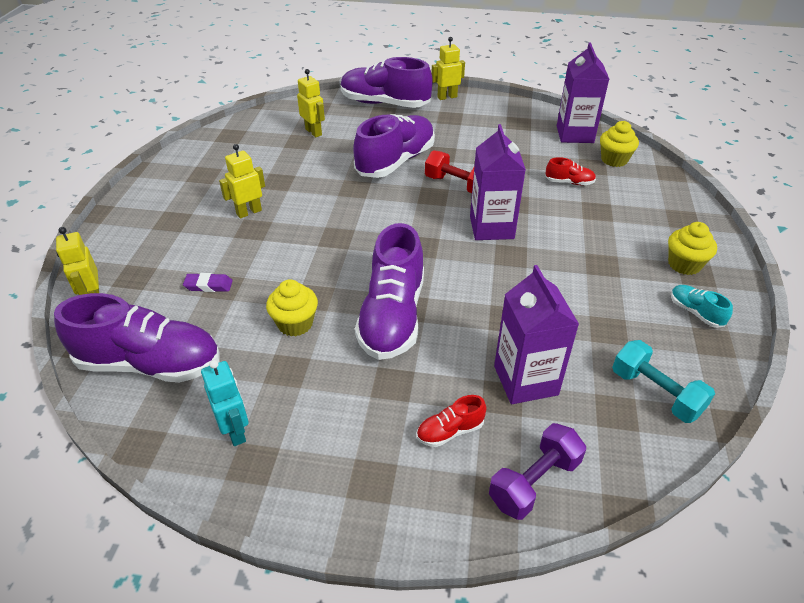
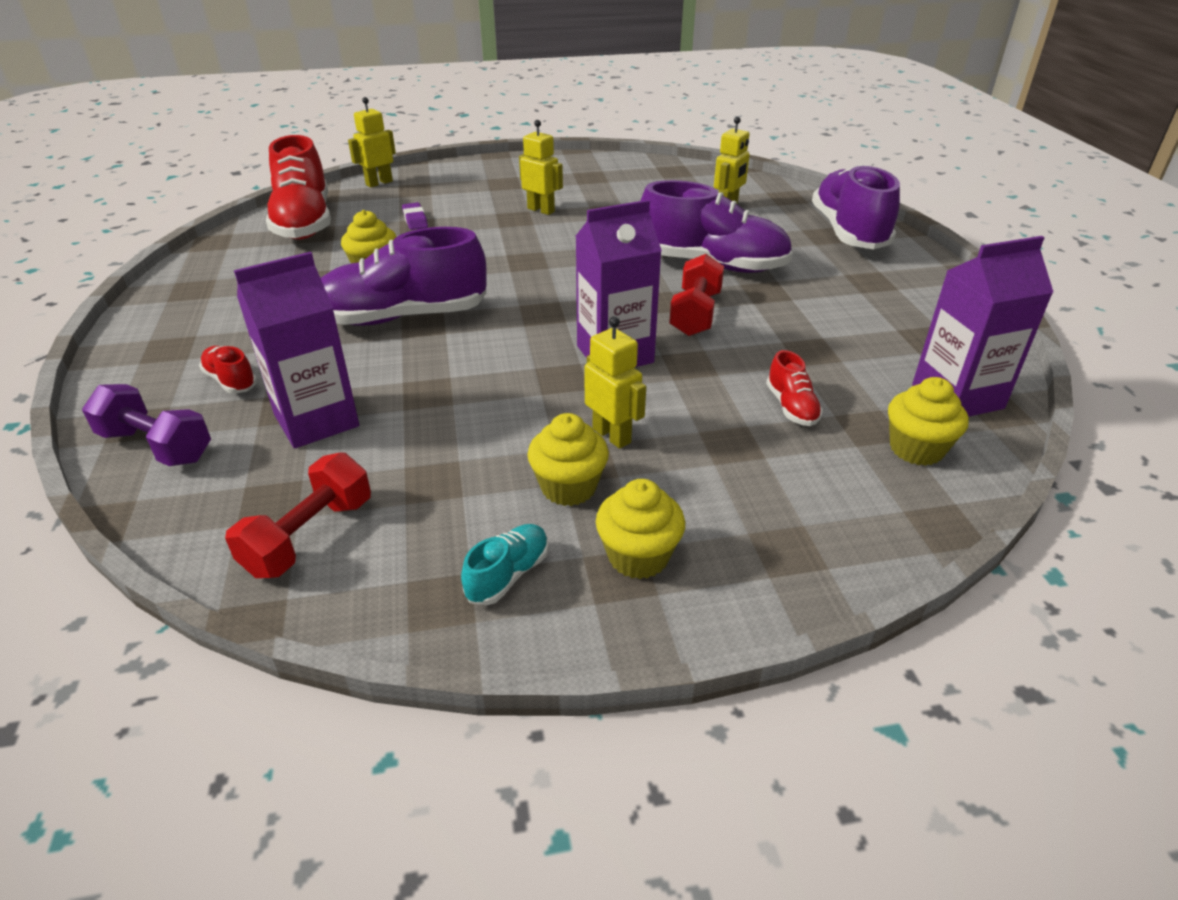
camera: 70 degrees right, 5 degrees down
purple shoe [54,293,220,383] -> red shoe [266,135,331,239]
turquoise robot [201,360,249,446] -> none
yellow robot [432,37,465,100] -> yellow robot moved to [585,316,646,449]
turquoise dumbbell [612,340,715,423] -> red dumbbell [225,452,371,578]
none -> yellow cupcake [527,413,609,506]

